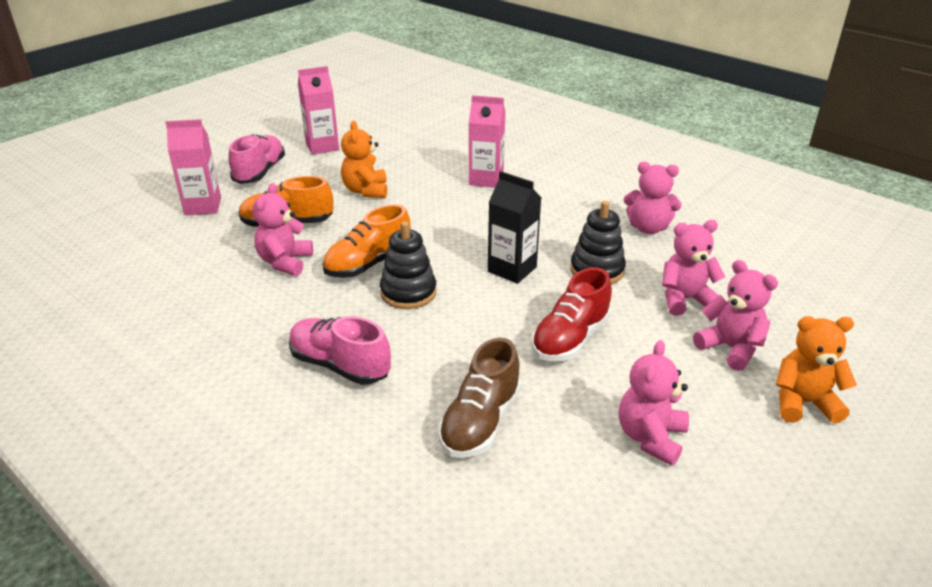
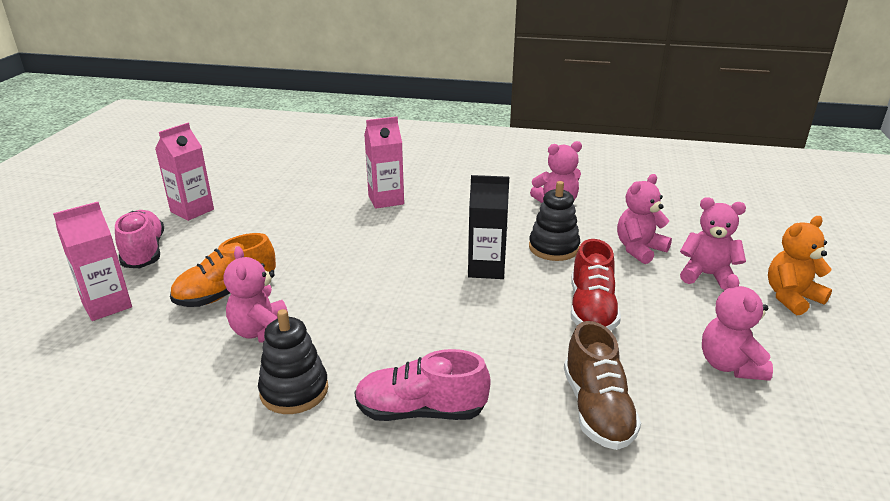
camera: 30 degrees left, 5 degrees down
orange shoe [322,204,411,278] -> none
orange teddy bear [341,121,387,198] -> none
black stacking toy [380,221,437,309] -> black stacking toy moved to [258,309,328,414]

